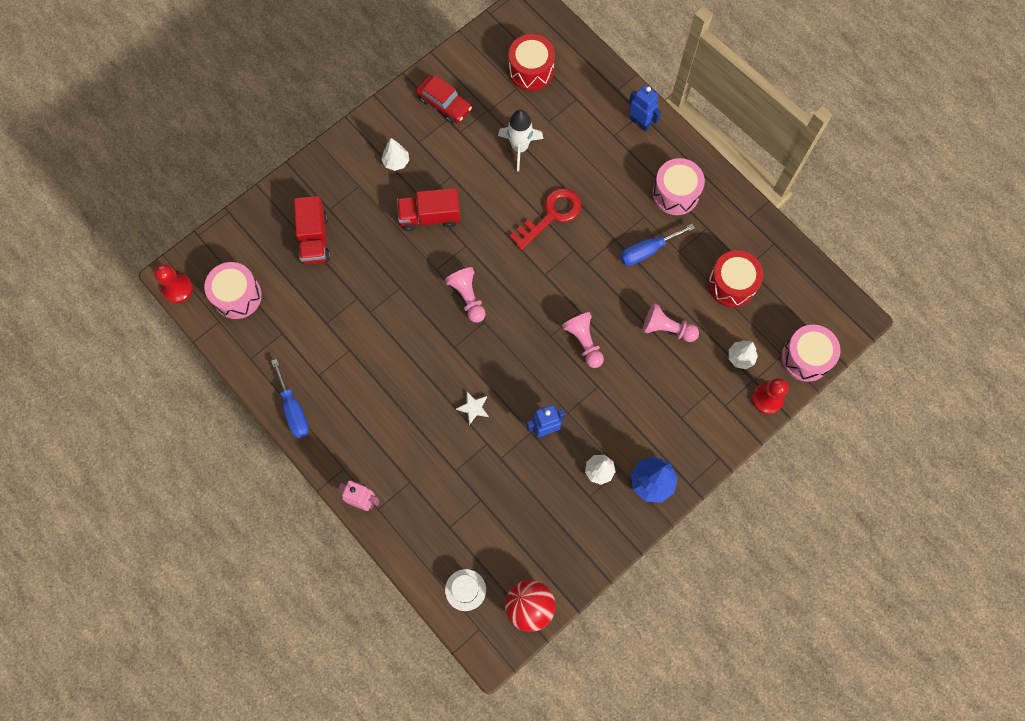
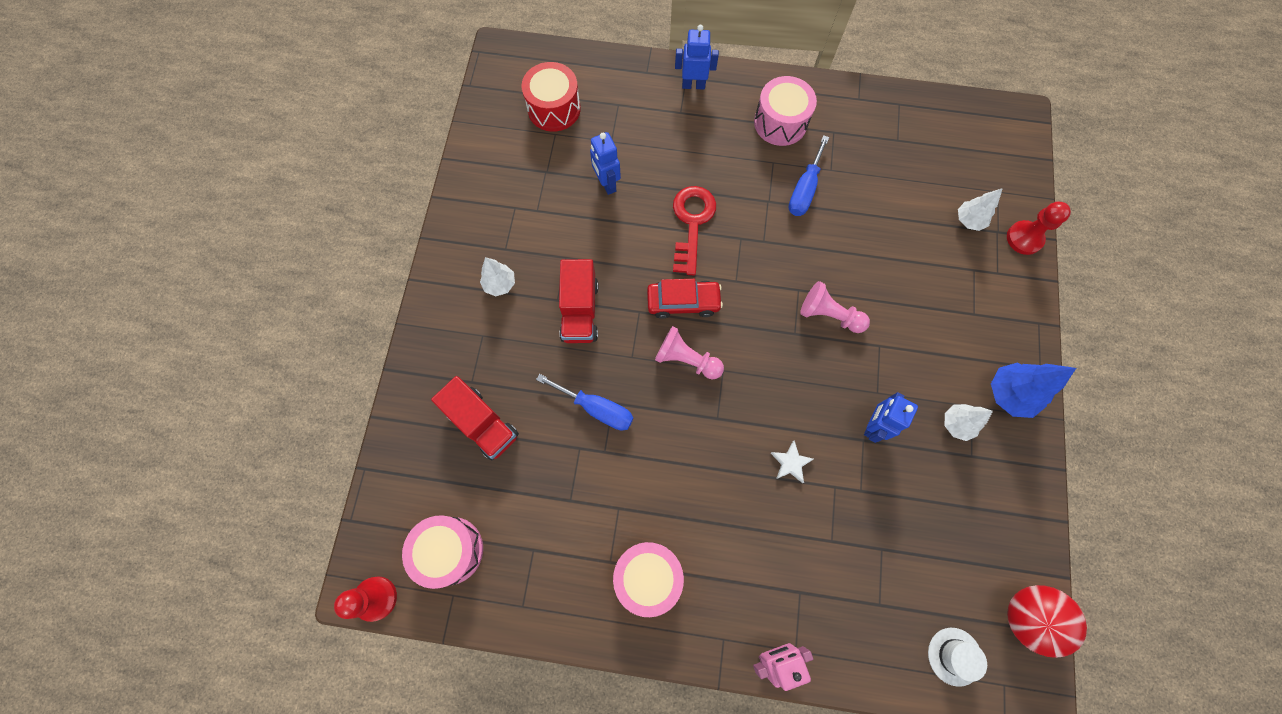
camera: 40 degrees left, 0 degrees up
blue screwdriver [271,359,309,438] -> blue screwdriver moved to [536,374,633,431]
red truck [397,188,460,231] -> red truck turned 45 degrees counterclockwise [559,259,598,343]
red car [416,75,472,123] -> red car moved to [647,279,723,319]
white rocket [498,110,543,171] -> blue robot [590,132,621,195]
pink pawn [643,303,699,342] -> none
red drum [708,250,764,307] -> none
pink drum [782,325,840,382] -> pink drum moved to [613,542,684,617]

